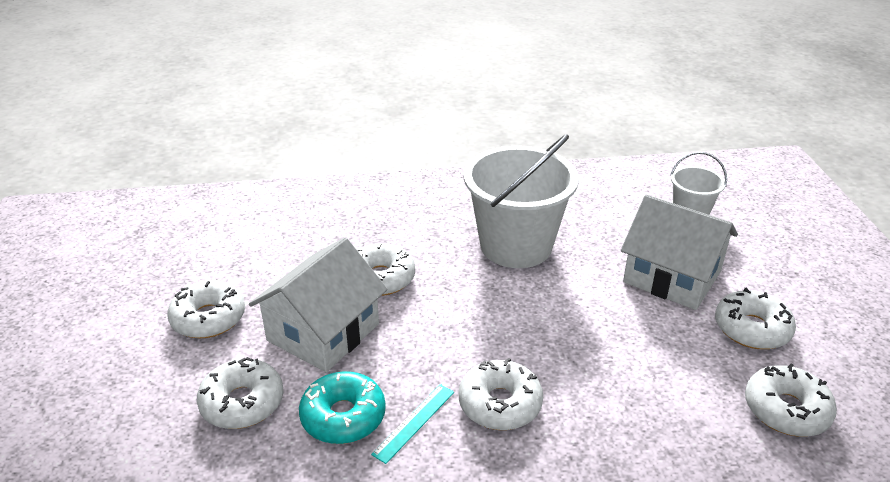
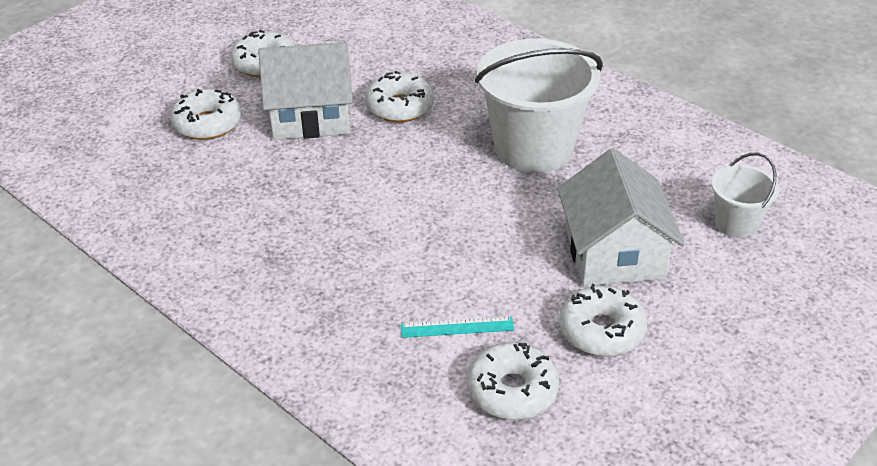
camera: 50 degrees right, 5 degrees up
turquoise donut [299,371,386,444] -> none
turquoise ruler [371,384,454,464] -> turquoise ruler moved to [401,316,514,338]
white donut [459,358,543,430] -> none

